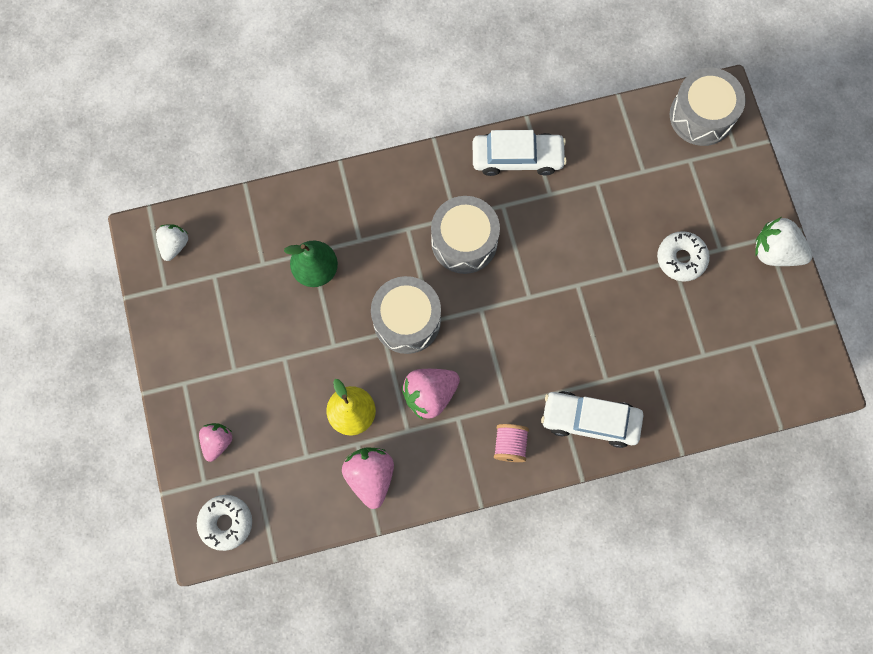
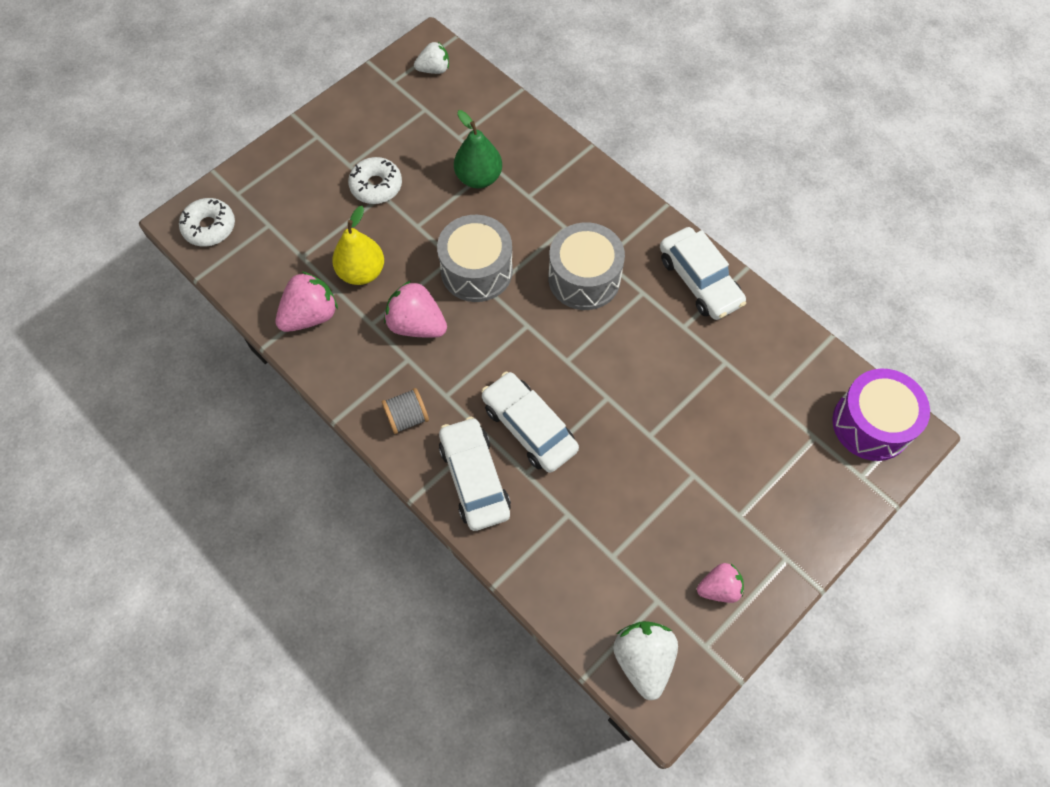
camera: 60 degrees right, 10 degrees down
pink strawberry [199,423,232,462] -> pink strawberry moved to [697,563,744,603]
pink spool [494,424,529,462] -> grey spool [382,388,429,434]
white donut [657,231,710,282] -> white donut moved to [348,157,402,204]
grey drum [670,68,746,146] -> purple drum [832,369,930,461]
white strawberry [755,217,813,266] -> white strawberry moved to [613,621,678,700]
none -> white car [481,372,579,473]

